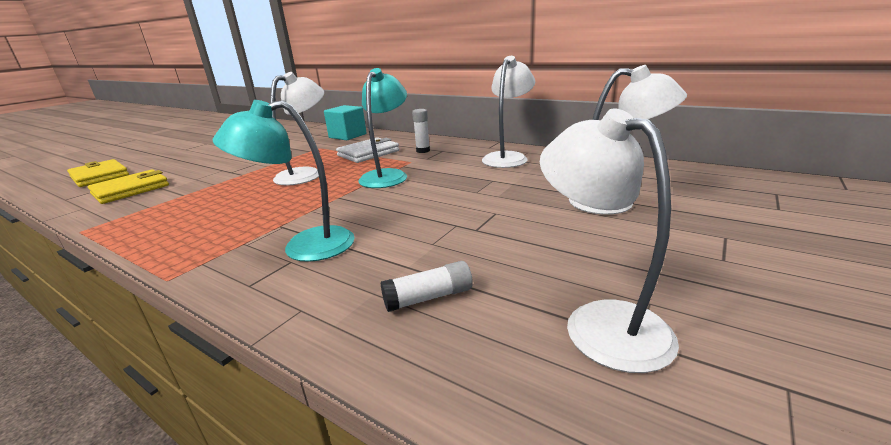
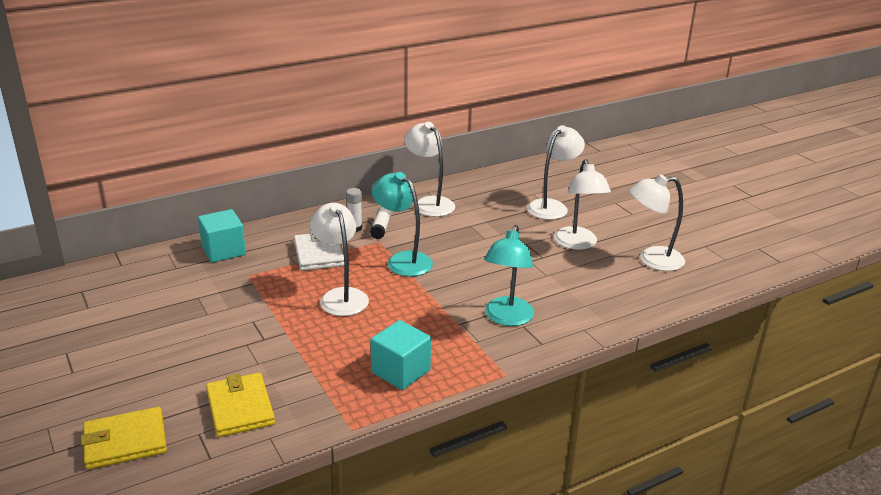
camera: 65 degrees left, 5 degrees up
white glue stick [380,261,473,312] -> white glue stick moved to [370,207,392,239]
none -> turquoise cube [370,320,431,390]
none -> white lamp [554,159,611,250]

